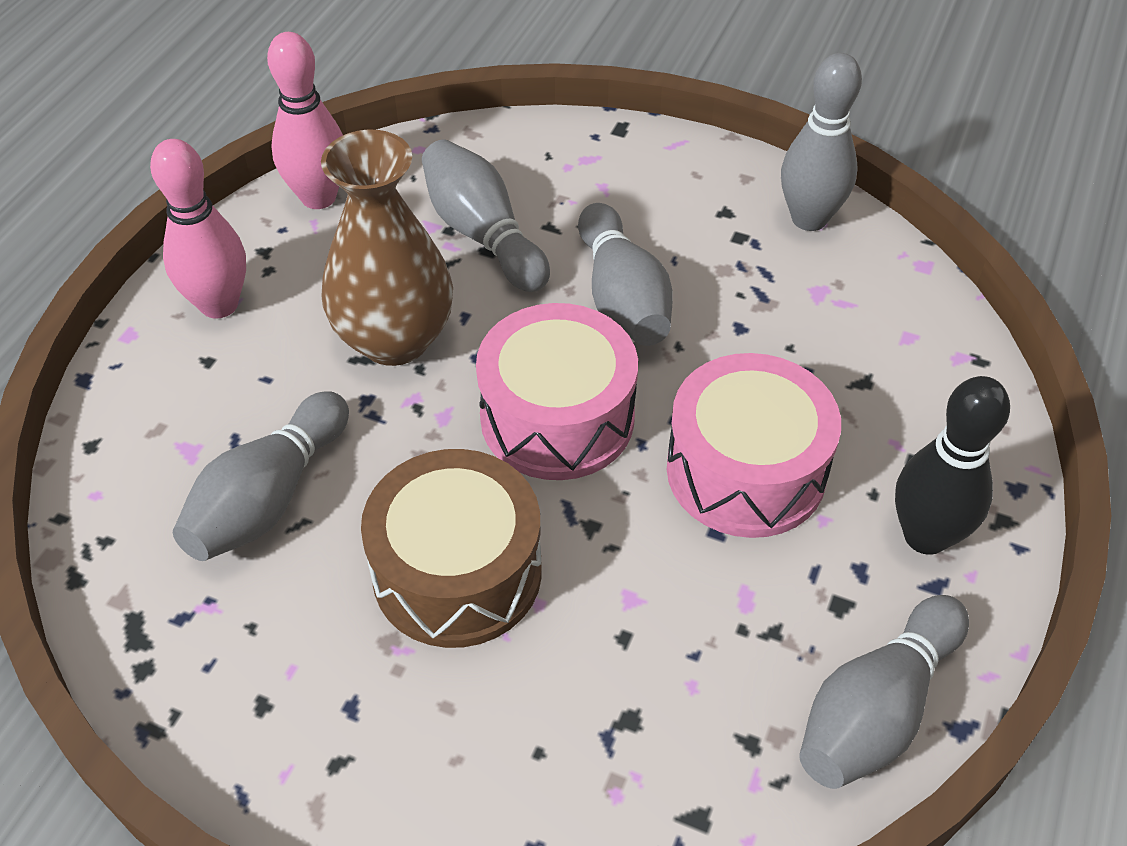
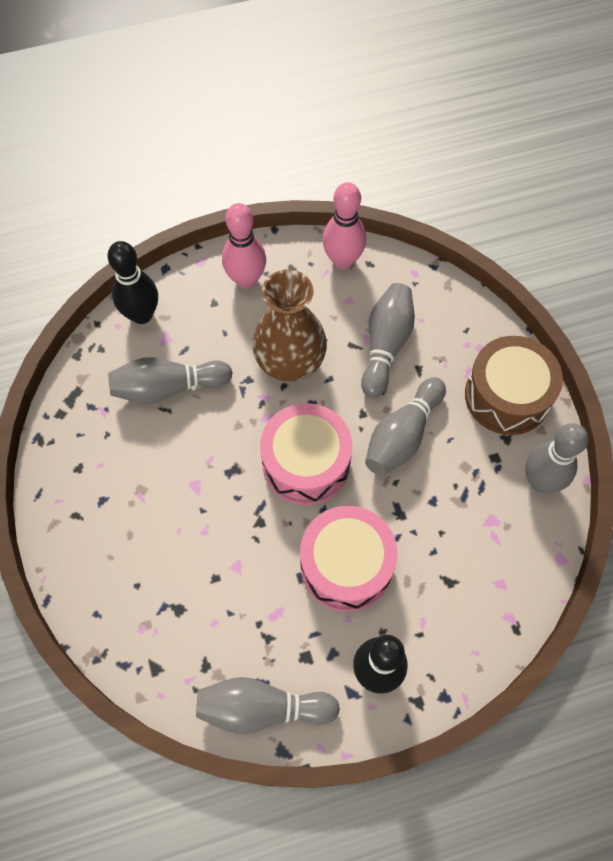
camera: 50 degrees right, 15 degrees up
brown drum [361,449,542,648] -> brown drum moved to [465,336,563,435]
none -> black bowling pin [107,241,158,324]

